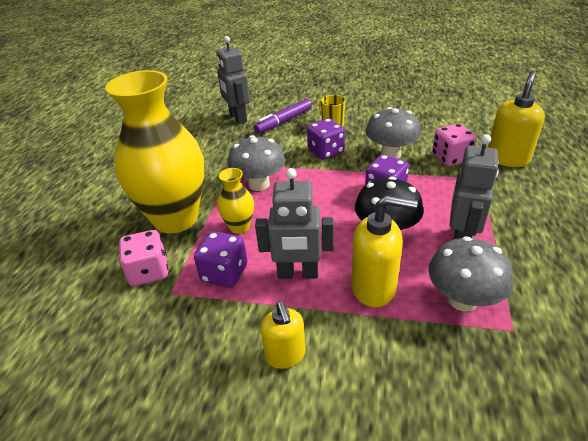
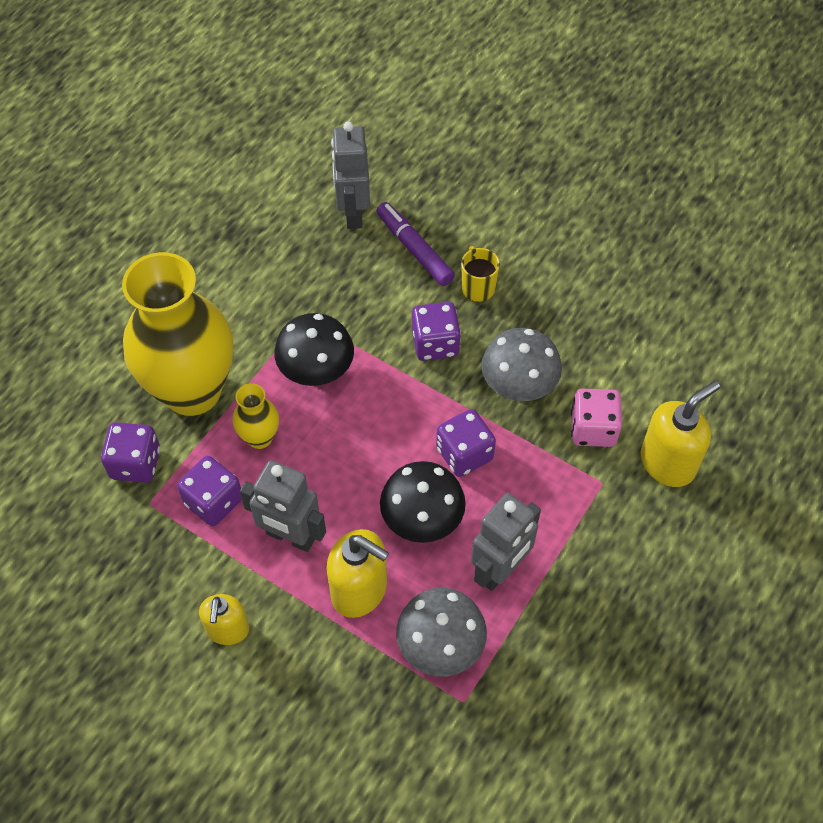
camera: 20 degrees right, 20 degrees up
pink dice [119,230,168,286] -> purple dice [101,422,160,483]
grey mushroom [228,135,285,191] -> black mushroom [274,313,354,386]
purple marker [254,99,312,134] -> purple marker turned 75 degrees clockwise [377,202,455,286]

